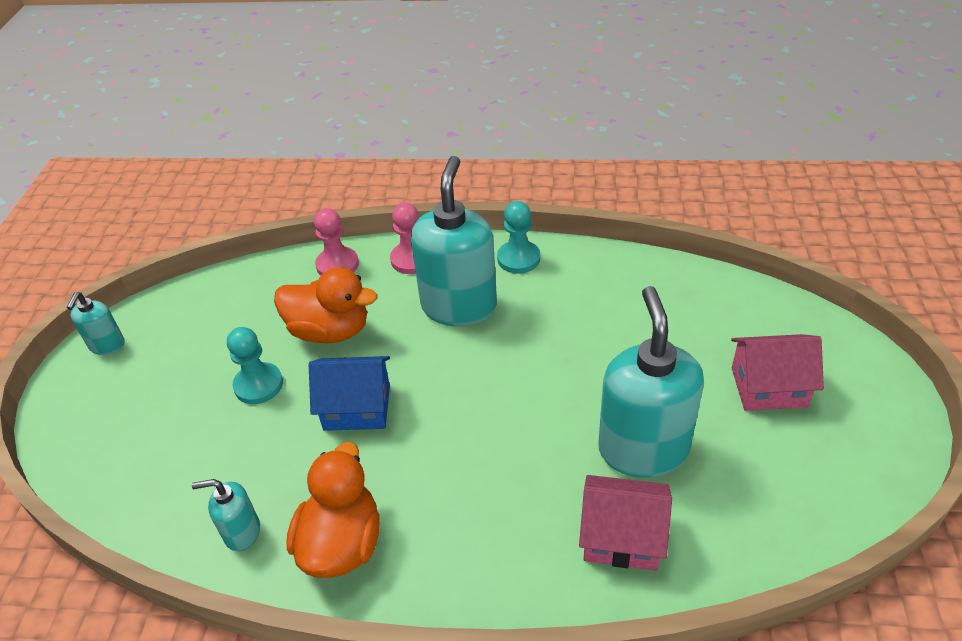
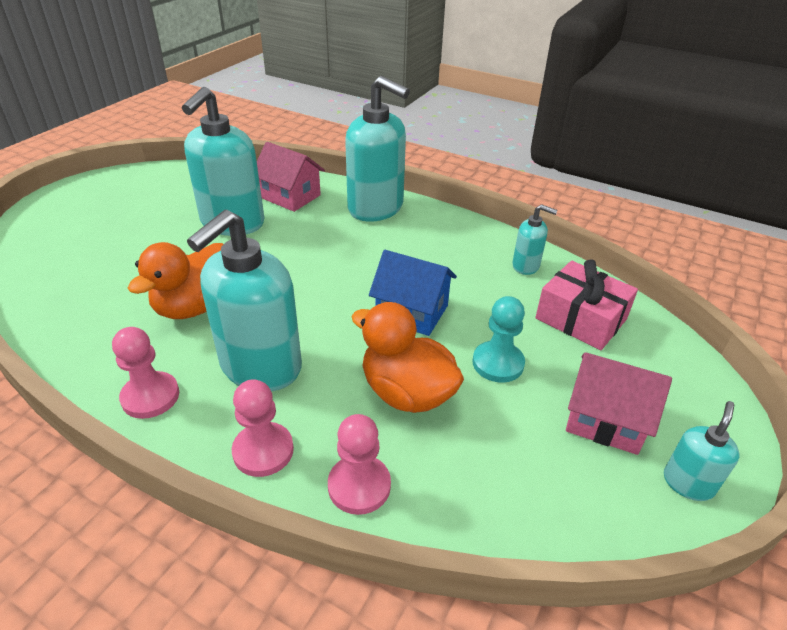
camera: 160 degrees left, 5 degrees down
orange duck [286,442,380,578] -> orange duck moved to [128,242,223,319]
turquoise pawn [497,201,540,274] -> pink pawn [112,327,179,419]
pink house [731,334,824,411] -> pink house moved to [566,352,672,455]
none -> turquoise soap dispenser [345,76,410,222]
none -> pink gift [535,260,638,350]

